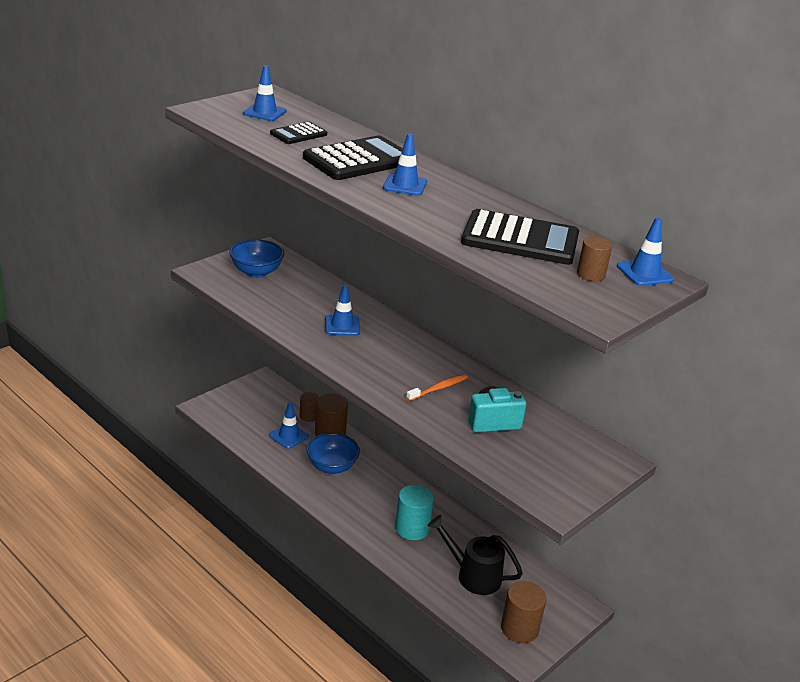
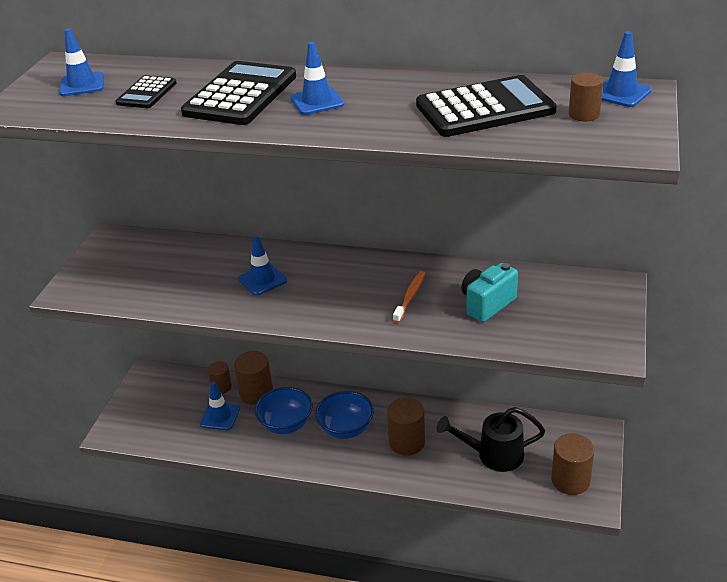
camera: 25 degrees left, 5 degrees up
blue bowl [229,239,284,278] -> blue bowl moved to [315,391,374,439]
turquoise cylinder [395,485,434,540] -> brown cylinder [387,398,425,456]

